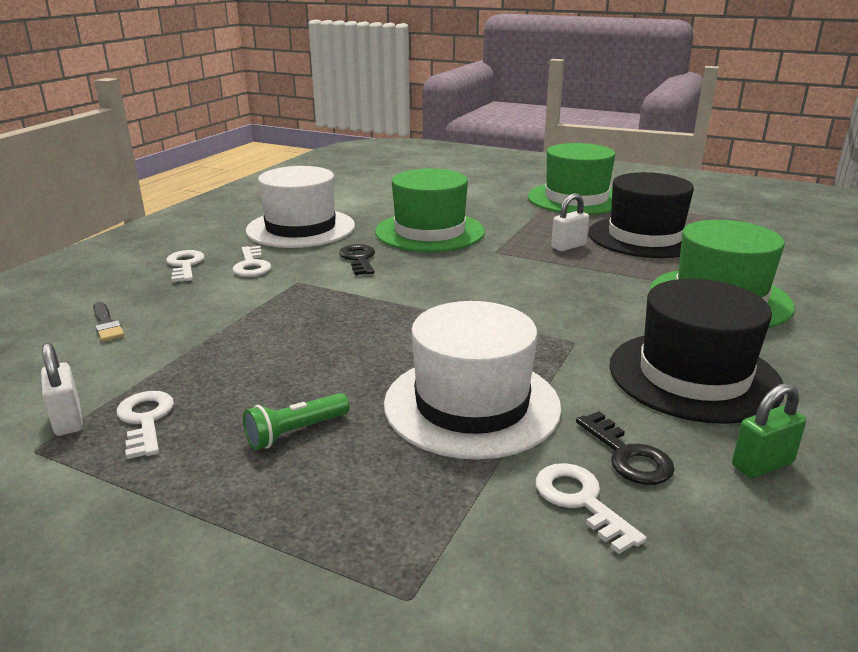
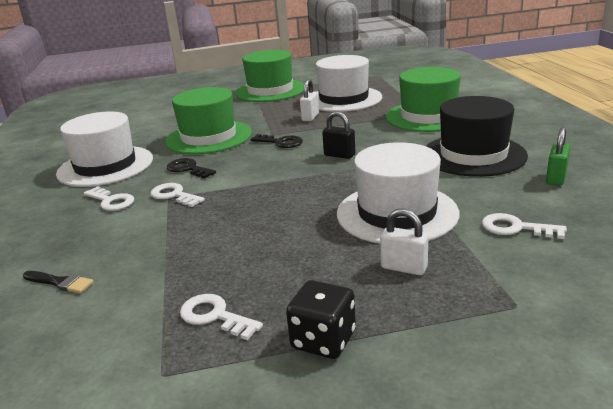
camera: 35 degrees left, 0 degrees up
white padlock [41,343,83,436] -> white padlock moved to [380,209,428,275]
white key [166,250,204,282] -> white key moved to [151,183,205,207]
green flashlight [243,393,350,450] -> none
black key [576,411,675,485] -> black key moved to [250,134,303,148]
black hat [588,172,694,258] -> white hat [316,55,382,112]
none -> black dice [286,280,356,359]
none -> black padlock [322,111,355,159]

